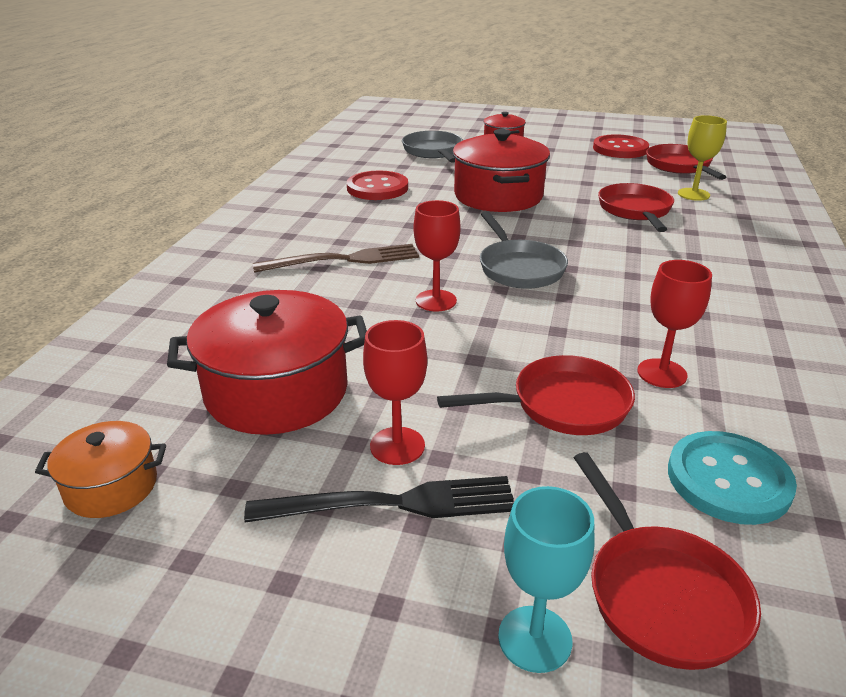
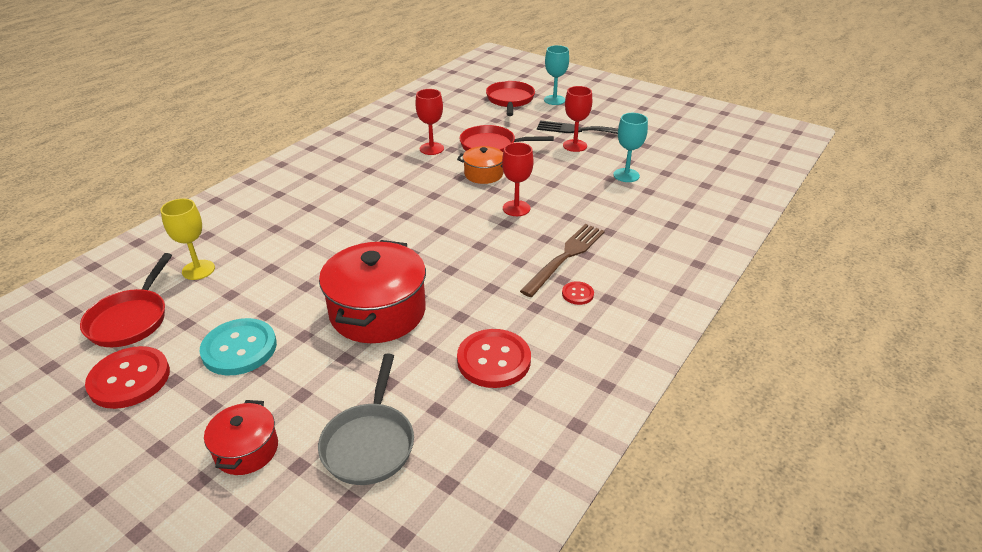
camera: 160 degrees left, 5 degrees up
orange pot [35,421,166,518] -> orange pot moved to [457,146,503,184]
red pot [167,290,367,435] -> turquoise goblet [613,113,648,182]
brown fork [253,244,419,273] -> brown fork turned 120 degrees clockwise [520,224,605,297]
grey pan [480,211,568,289] -> none
red pan [598,183,674,232] -> none
turquoise button [668,431,797,525] -> turquoise button moved to [200,318,277,375]
none -> red button [562,281,594,305]

